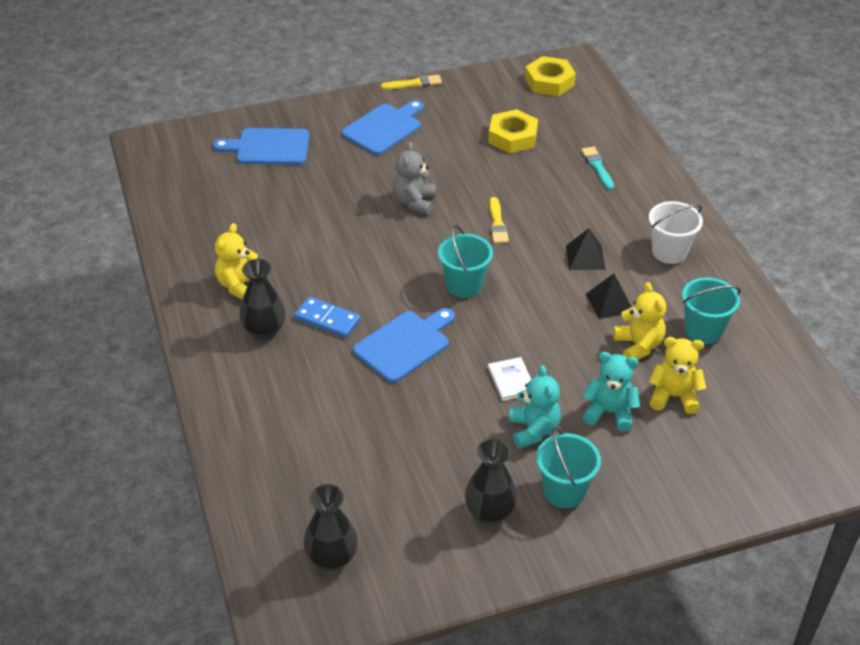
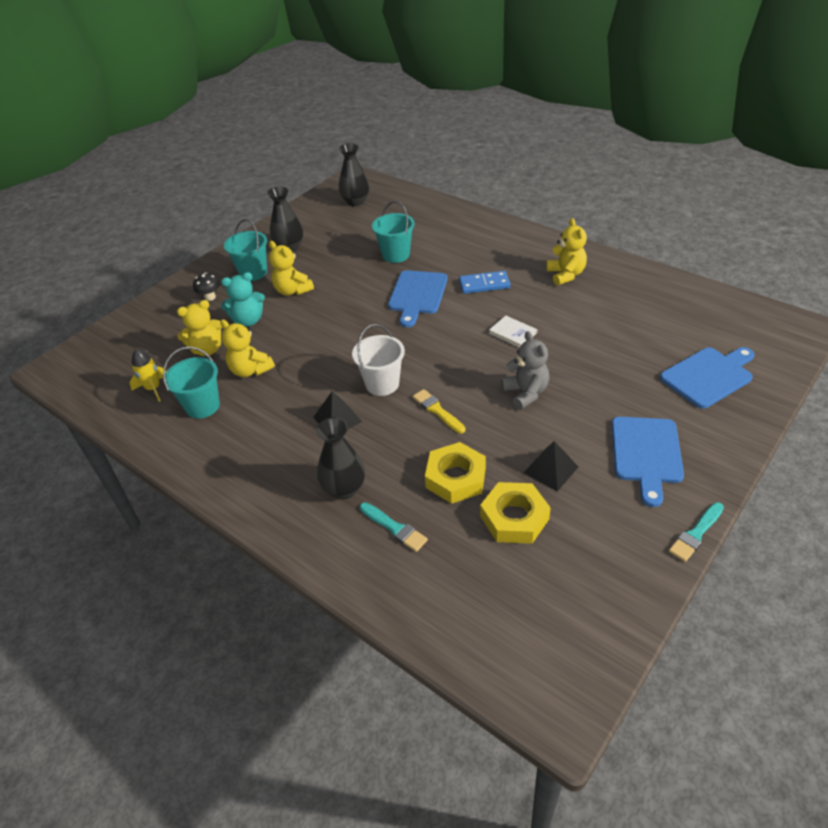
camera: 150 degrees right, 0 degrees up
black vase [239,259,286,340] -> black vase moved to [316,417,365,499]
yellow brush [381,75,442,90] -> turquoise brush [669,502,724,562]
turquoise bucket [438,225,493,298] -> turquoise bucket moved to [372,201,415,263]
white book [488,357,531,401] -> white book moved to [489,316,538,348]
turquoise teddy bear [509,365,561,449] -> yellow teddy bear [269,241,314,296]
yellow nut [525,56,576,96] -> yellow nut moved to [425,442,486,504]
black pyramid [586,274,631,319] -> black pyramid moved to [524,441,578,492]
white bucket [649,201,703,264] -> white bucket moved to [352,324,405,396]
none -> yellow rocket [130,349,167,402]
none -> black mushroom [193,273,220,301]

